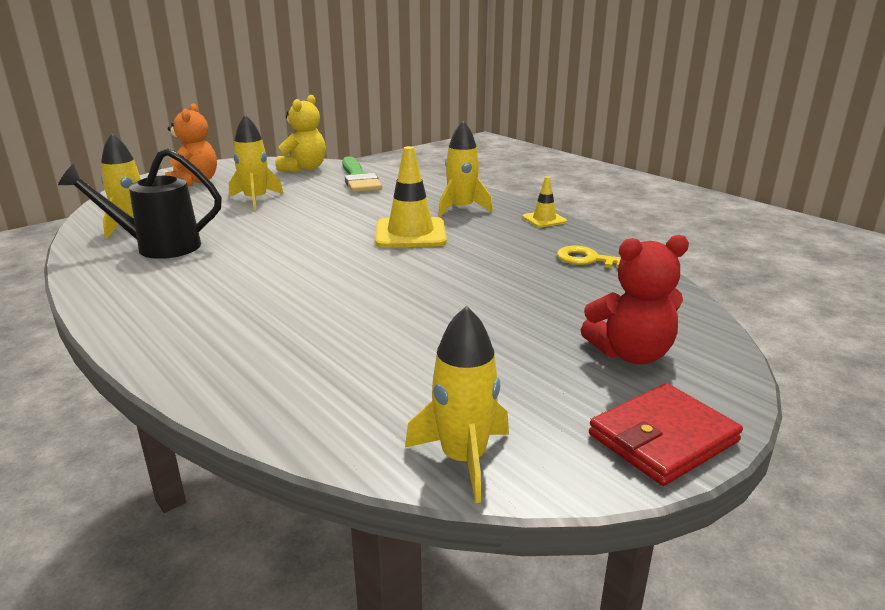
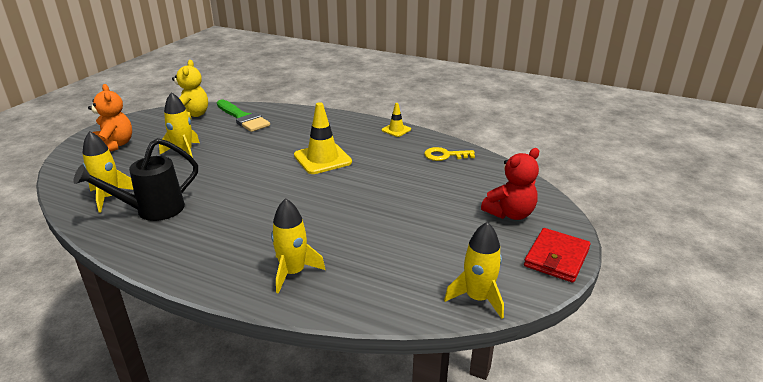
camera: 25 degrees left, 5 degrees up
yellow rocket [438,121,493,217] -> yellow rocket moved to [271,198,325,294]

